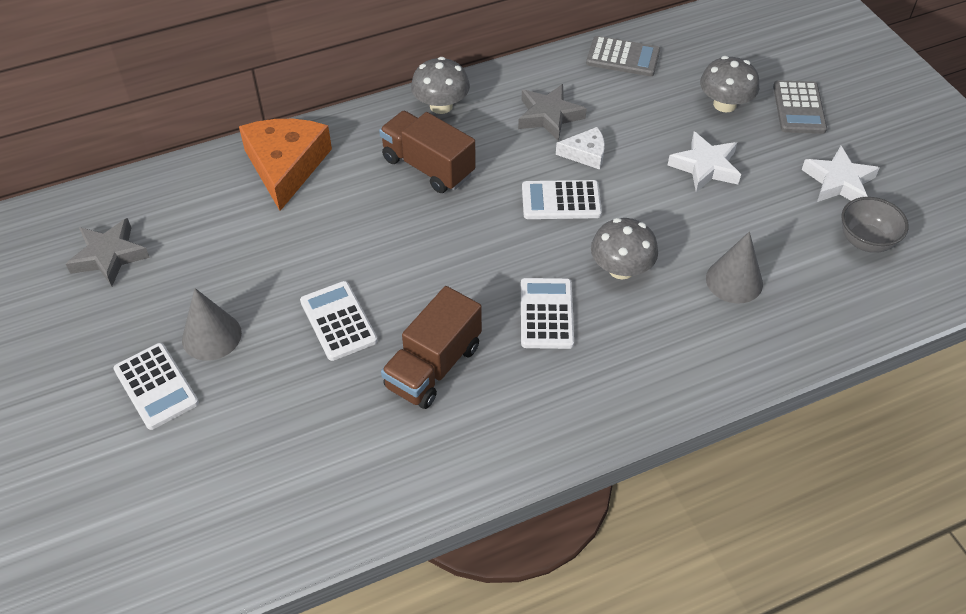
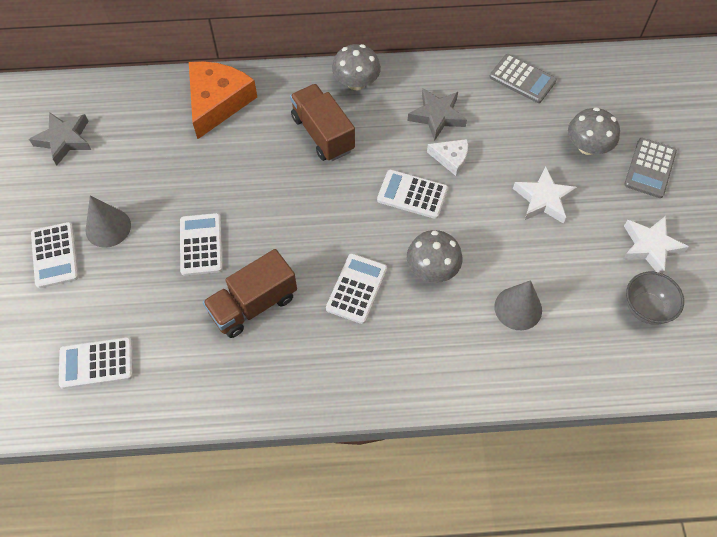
camera: 20 degrees right, 10 degrees up
none -> white calculator [59,337,133,389]

